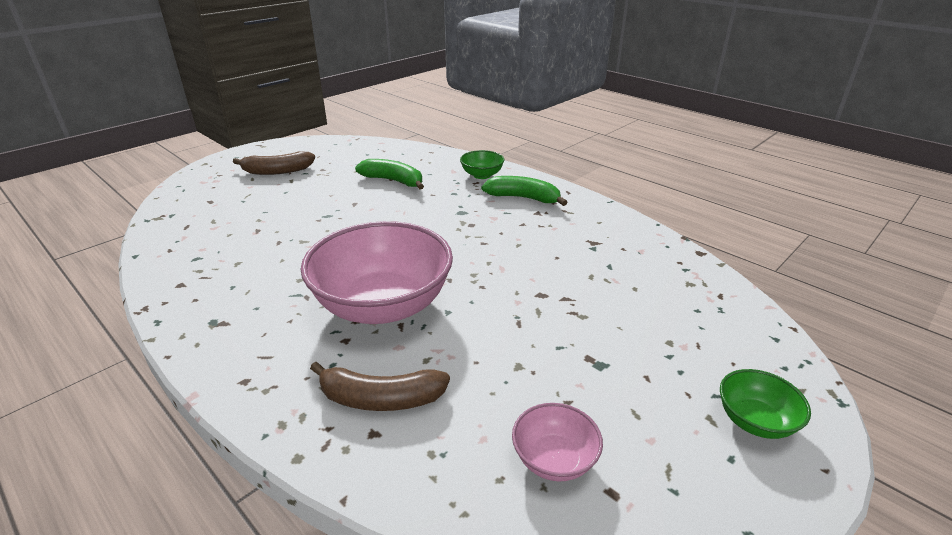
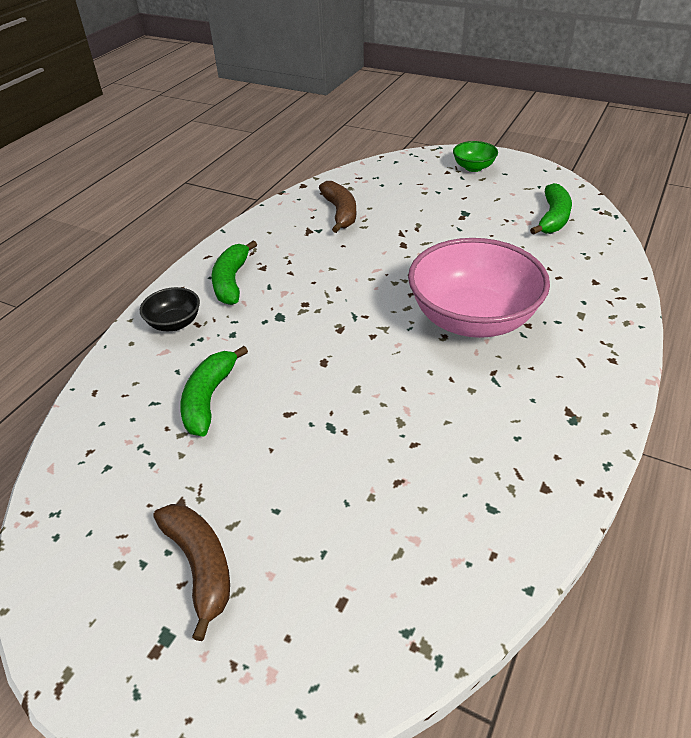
camera: 105 degrees left, 10 degrees up
brown banana [310,362,450,411] -> brown banana moved to [319,181,356,233]
green bowl [460,150,504,179] -> black bowl [140,287,200,331]
pink bowl [512,403,603,481] -> green banana [530,183,572,235]

